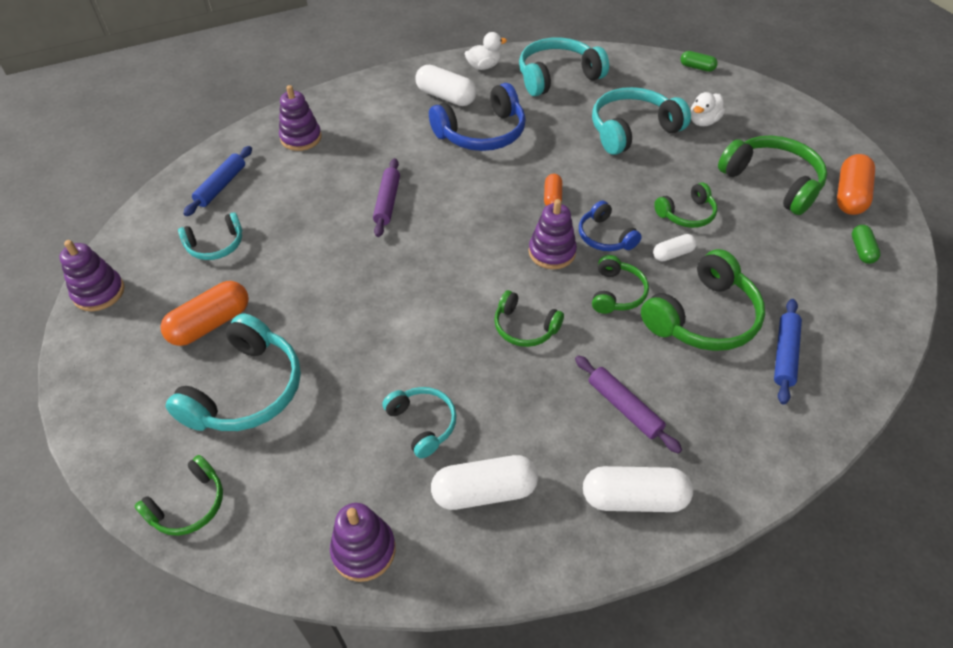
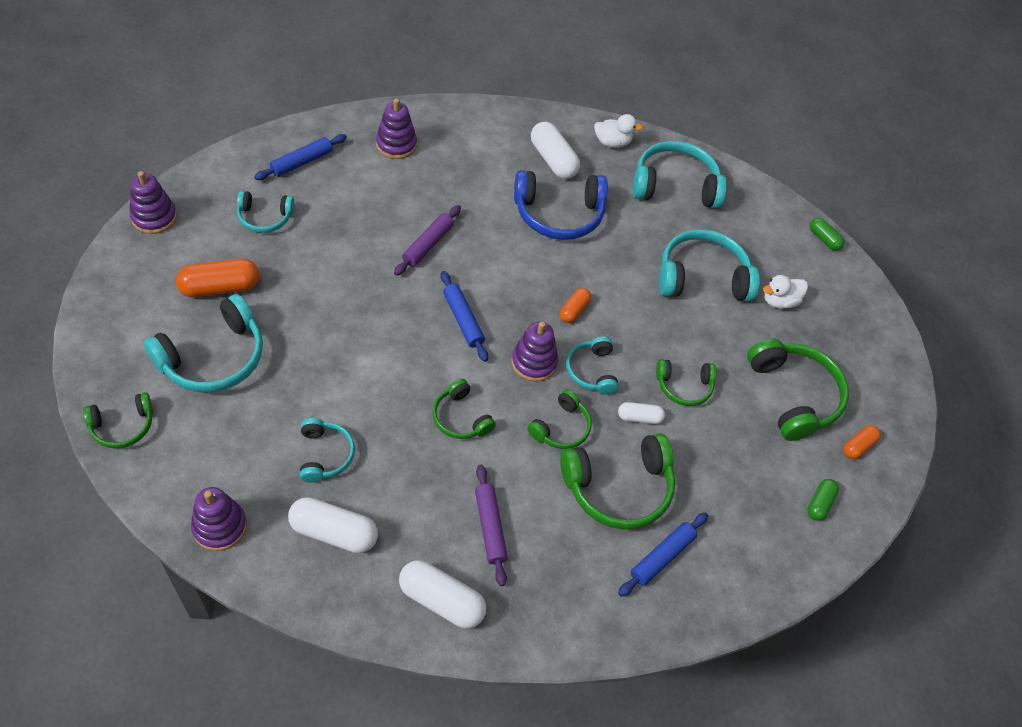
camera: 20 degrees right, 5 degrees up
blue headphones [579,201,642,251] -> turquoise headphones [566,336,619,395]
orange capsule [837,154,875,215] -> orange capsule [843,425,881,459], size x0.57
none -> blue rolling pin [440,271,488,362]

